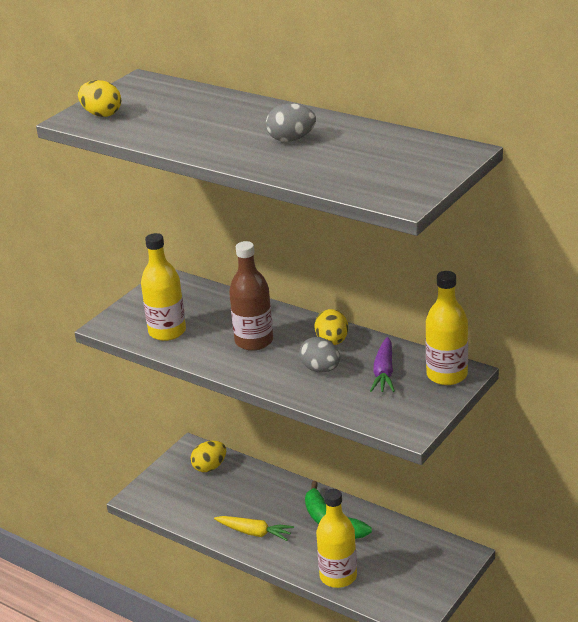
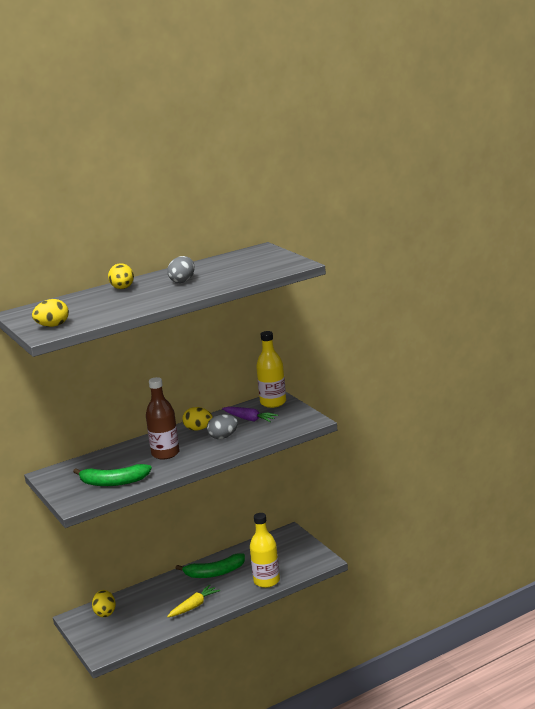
camera: 65 degrees left, 10 degrees down
yellow bottle [141,233,186,341] -> green banana [73,464,152,486]
none -> yellow egg [108,263,134,289]

